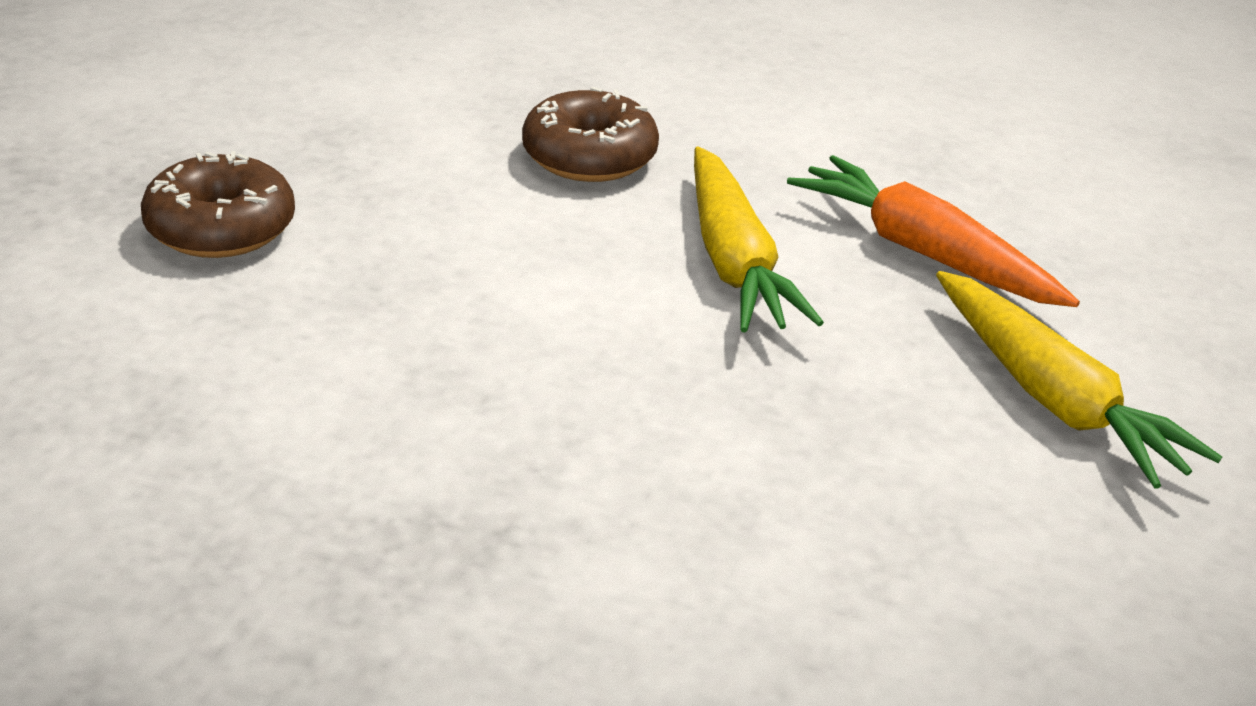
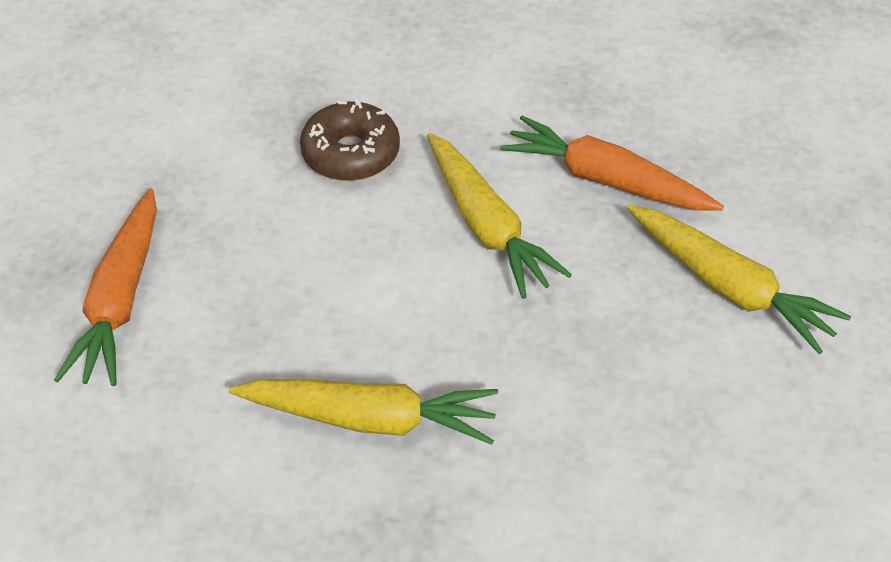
camera: 15 degrees left, 15 degrees up
brown donut [141,151,295,258] -> orange carrot [54,189,157,386]
none -> yellow carrot [229,379,498,445]

